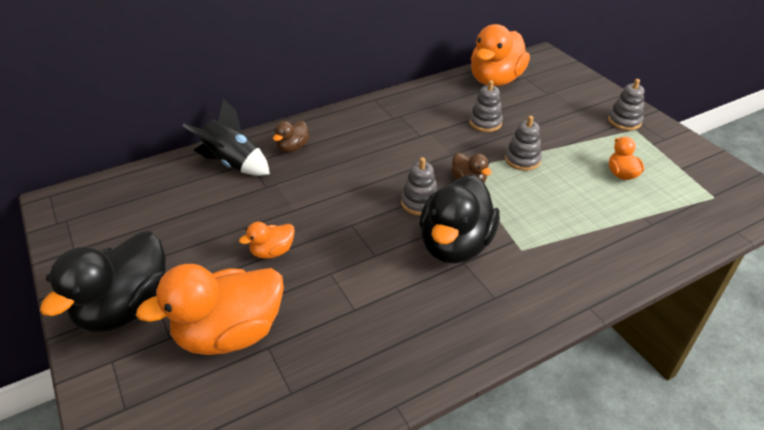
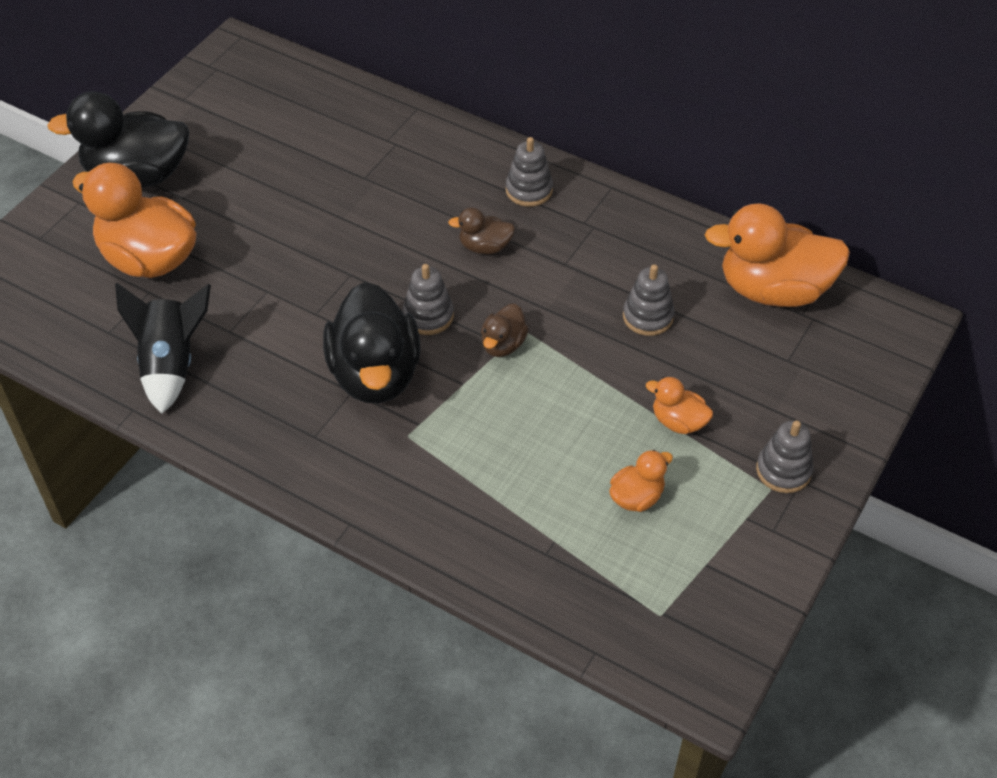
camera: 60 degrees right, 10 degrees up
black rocket [182,99,270,176] -> black rocket moved to [115,283,211,414]
orange duck [239,222,295,259] -> orange duck moved to [646,377,713,434]
brown duck [273,121,309,152] -> brown duck moved to [448,208,515,254]
black duck [419,175,500,264] -> black duck turned 90 degrees counterclockwise [323,282,421,404]
grey stacking toy [505,116,542,171] -> grey stacking toy moved to [506,137,553,207]

